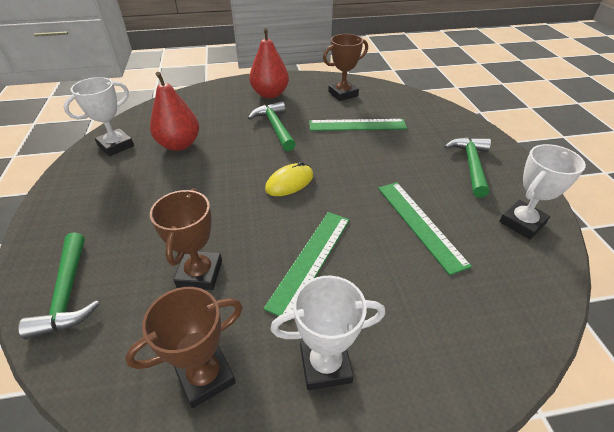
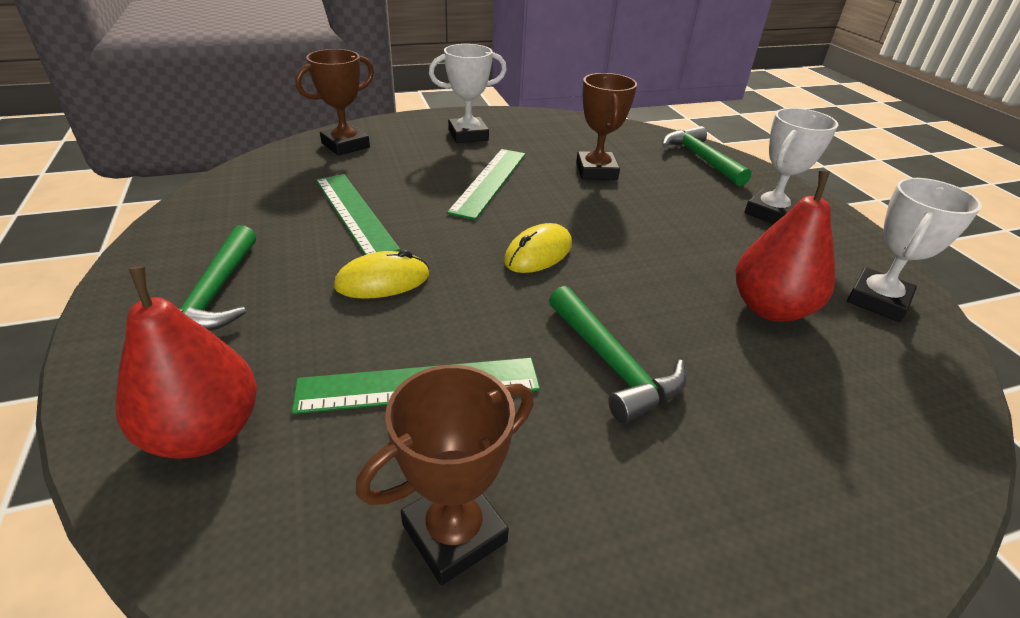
camera: 170 degrees right, 5 degrees down
brown trophy [125,287,243,408] -> brown trophy moved to [295,49,374,156]
red pear [249,28,289,99] -> red pear moved to [115,266,257,459]
white trophy [499,144,586,240] -> white trophy moved to [744,108,838,224]
none -> yellow mouse [334,250,429,299]

